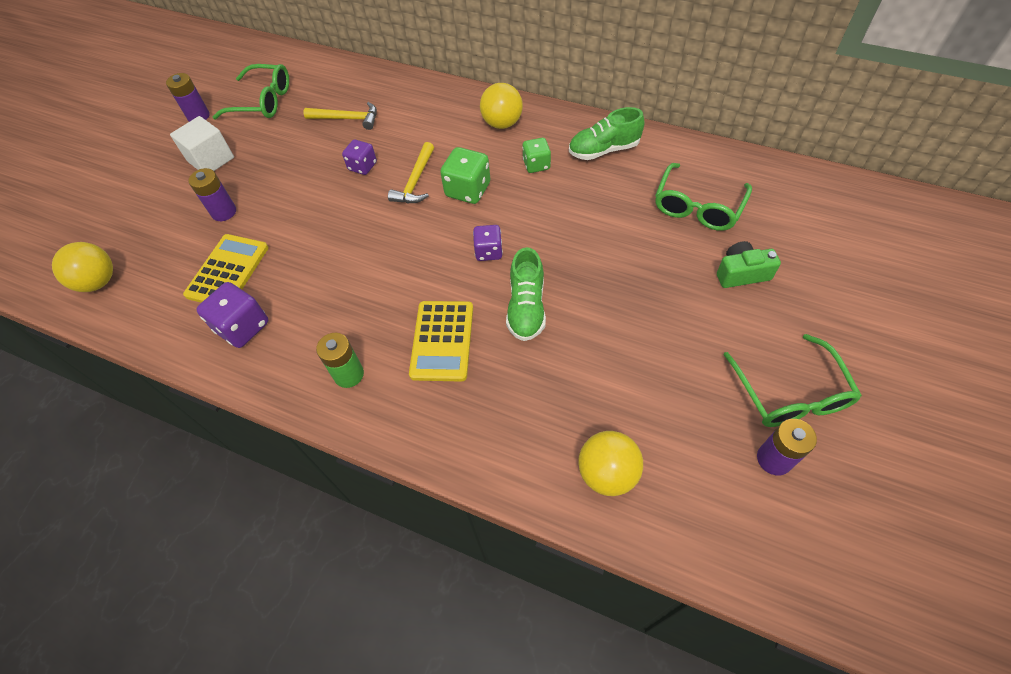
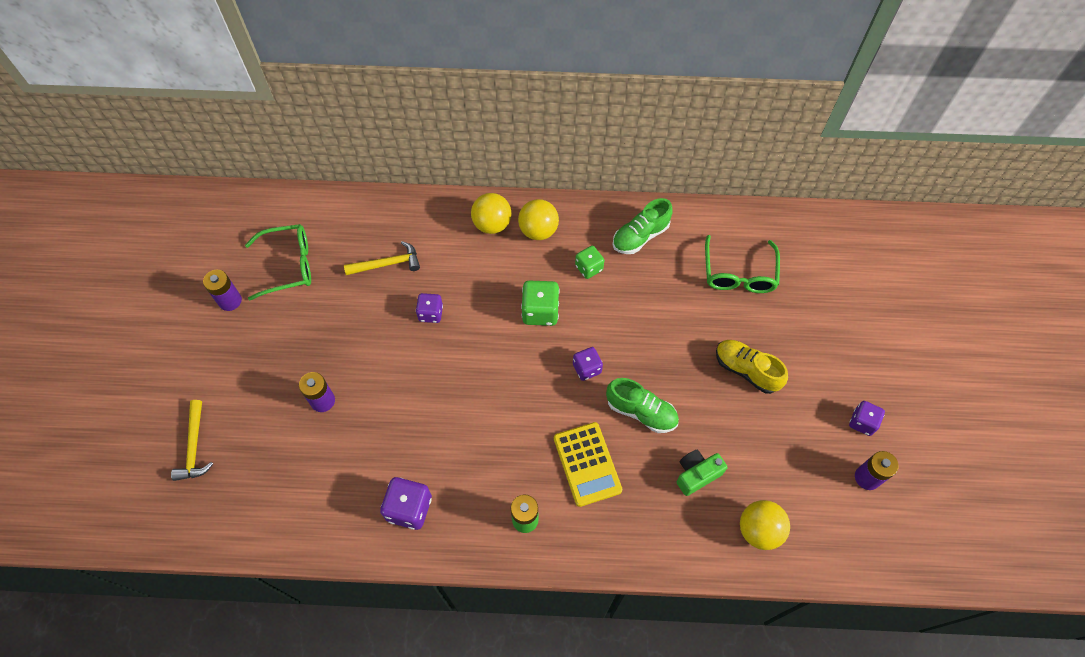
camera: 25 degrees left, 5 degrees up
yellow ball [52,242,113,292] -> yellow ball moved to [471,193,511,234]
white cube [170,116,234,171] -> none
yellow calculator [183,234,268,303] -> none
yellow hammer [388,142,434,203] -> yellow hammer moved to [171,400,213,481]
green shoe [506,247,546,341] -> green shoe turned 45 degrees counterclockwise [606,378,679,433]
green camera [717,241,781,288] -> green camera moved to [677,450,728,496]
green glasses [724,334,862,427] -> purple dice [849,401,885,436]
none -> yellow shoe [716,340,788,394]

